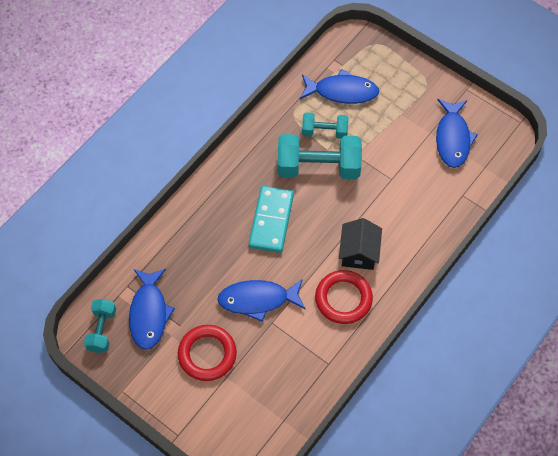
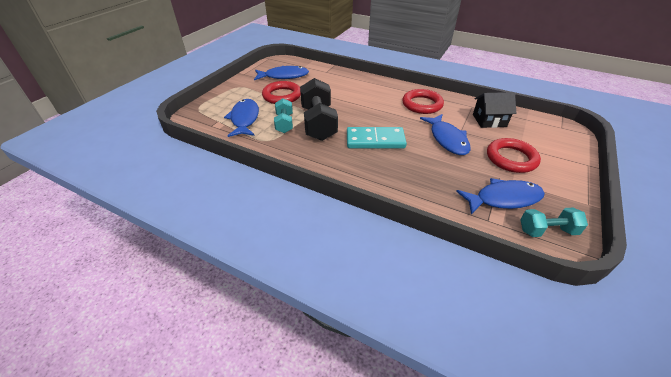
camera: 100 degrees left, 20 degrees down
turquoise dumbbell [278,134,362,179] -> black dumbbell [300,78,338,141]
black house [339,218,382,270] -> black house moved to [473,92,516,128]
none -> red ring [262,81,301,104]

